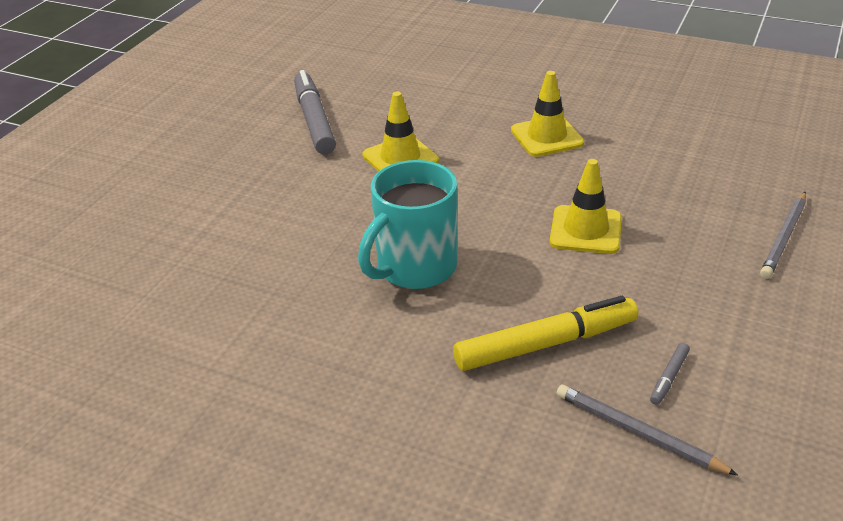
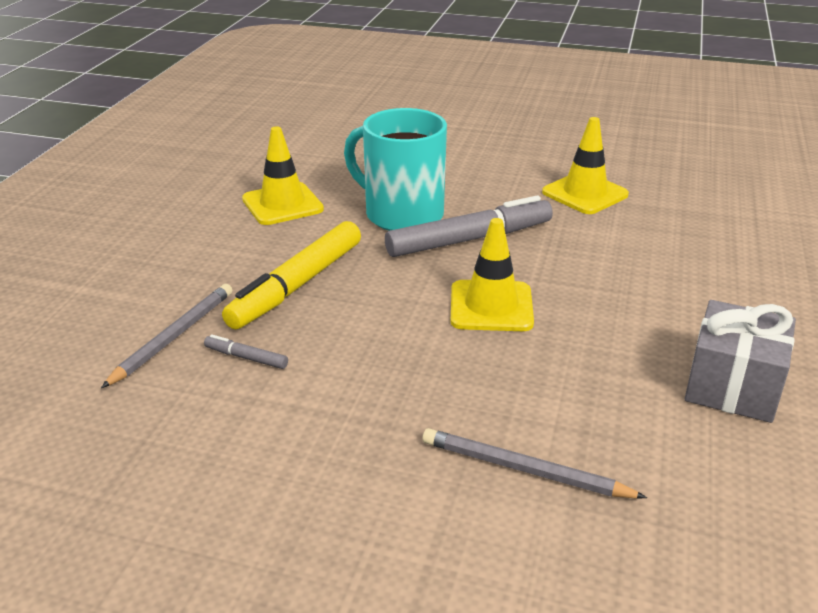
camera: 80 degrees right, 5 degrees down
grey marker [294,70,336,154] -> grey marker moved to [385,196,553,257]
yellow marker [453,296,638,371] -> yellow marker turned 60 degrees clockwise [222,221,361,329]
yellow traffic cone [511,71,584,157] -> yellow traffic cone moved to [242,126,324,225]
none -> grey gift [685,300,796,423]

